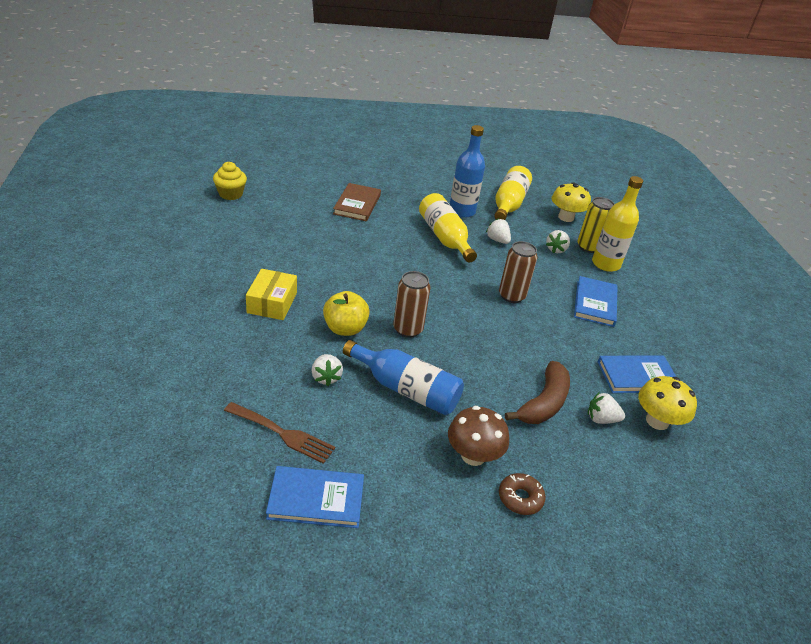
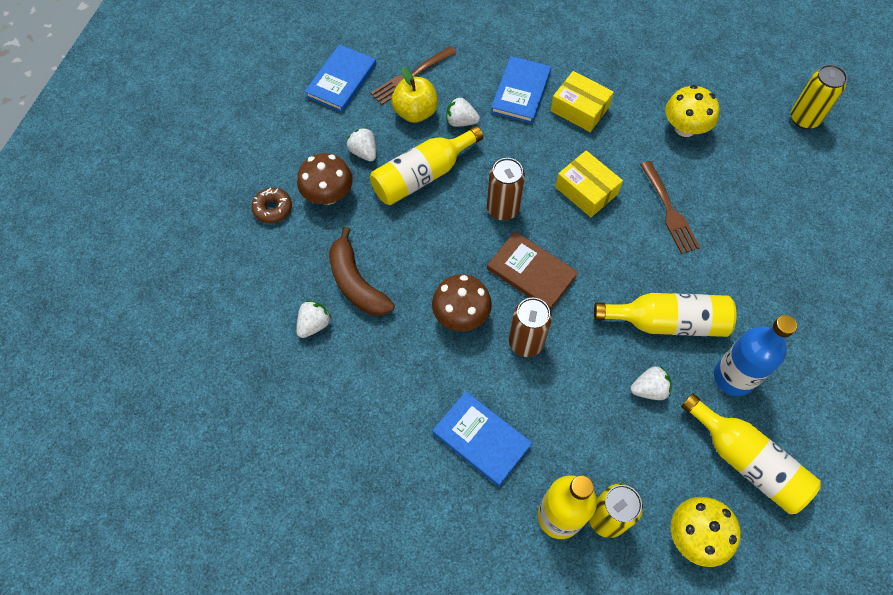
camera: 120 degrees right, 25 degrees up
yellow cupcake [213,162,247,200] -> yellow can [791,64,847,129]
yellow apple [323,291,370,336] -> yellow apple moved to [391,67,438,123]
brown book [333,183,381,221] -> brown book moved to [487,231,578,311]
blue bottle [343,340,464,415] -> yellow bottle [370,126,483,205]
white strawberry [546,230,570,253] -> white strawberry moved to [347,127,376,161]
blue book [598,356,676,393] -> blue book moved to [491,56,551,123]
yellow mushroom [638,376,697,430] -> yellow mushroom moved to [665,85,720,137]
none -> brown mushroom [432,274,492,332]
none -> yellow box [555,150,623,217]
none -> brown fork [640,161,700,254]

